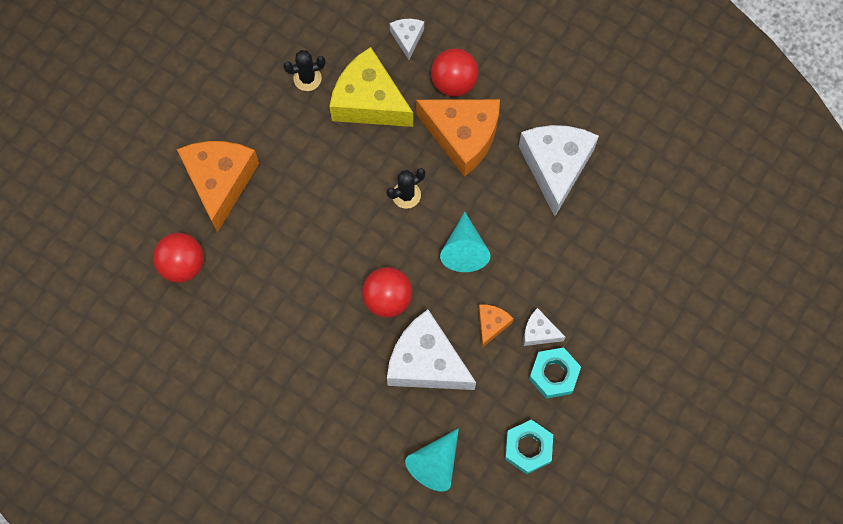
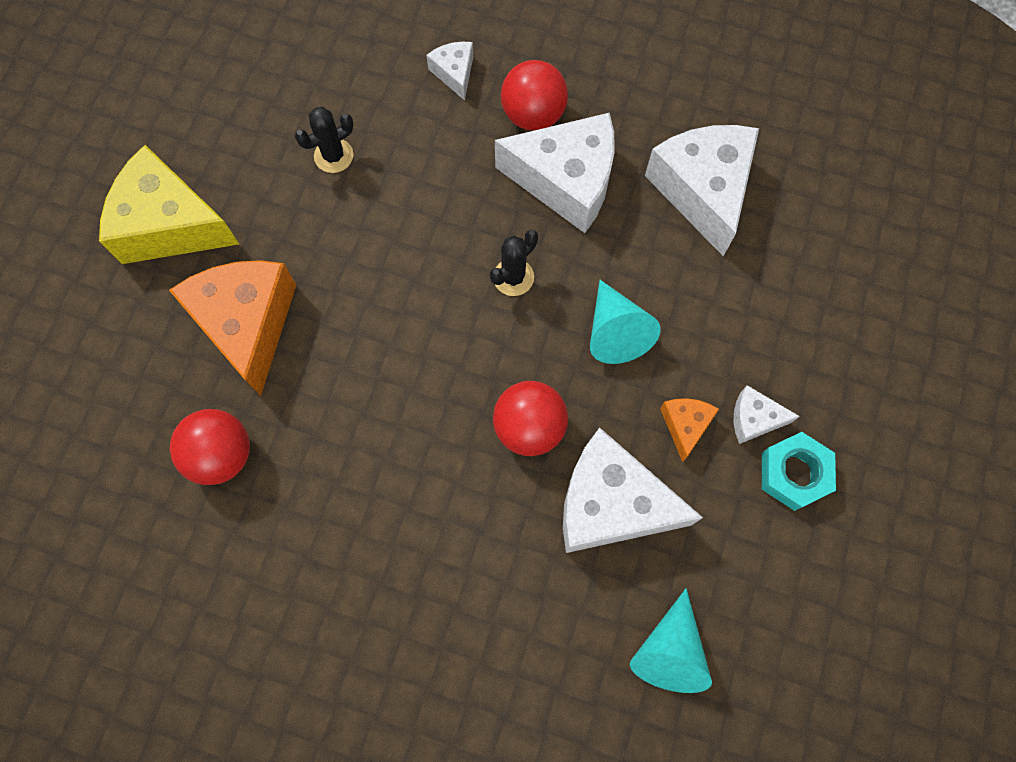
camera: 15 degrees left, 0 degrees up
yellow cheese [329,47,413,127] -> yellow cheese moved to [99,145,239,264]
orange cheese [416,99,500,177] -> white cheese [495,113,615,233]
turquoise nut [505,420,553,474] -> none

